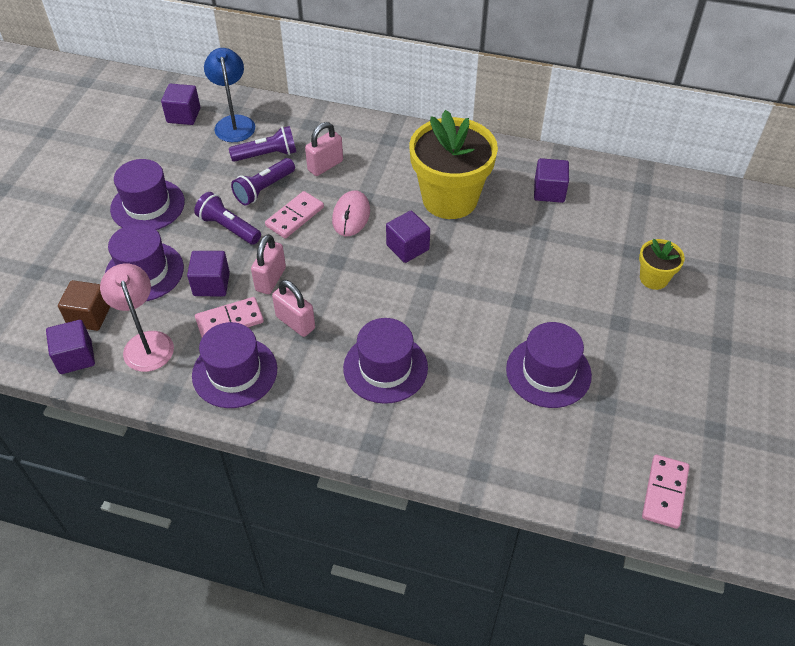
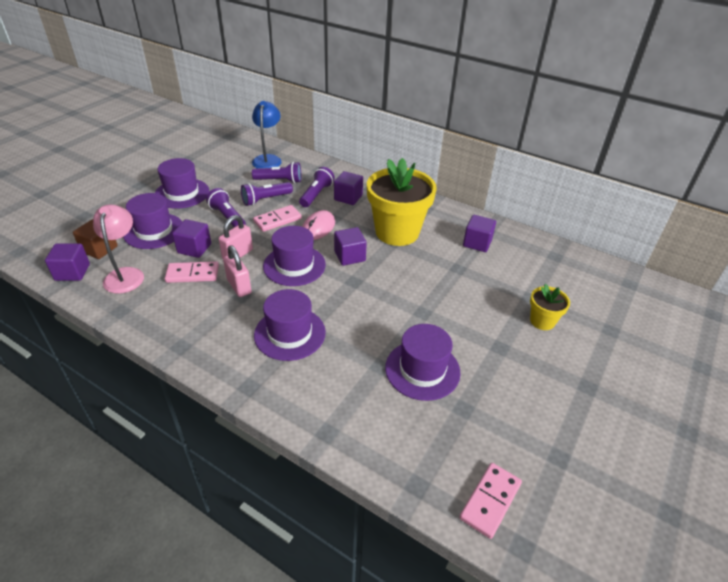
camera: 15 degrees right, 10 degrees down
purple cube [161,84,200,125] -> purple cube moved to [334,171,363,205]
purple hat [192,322,277,408] -> purple hat moved to [263,226,326,286]
pink padlock [305,122,343,176] -> purple flashlight [299,167,335,207]

